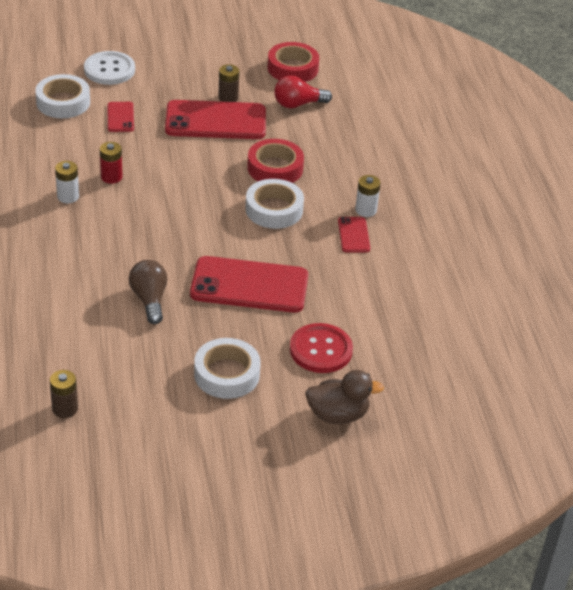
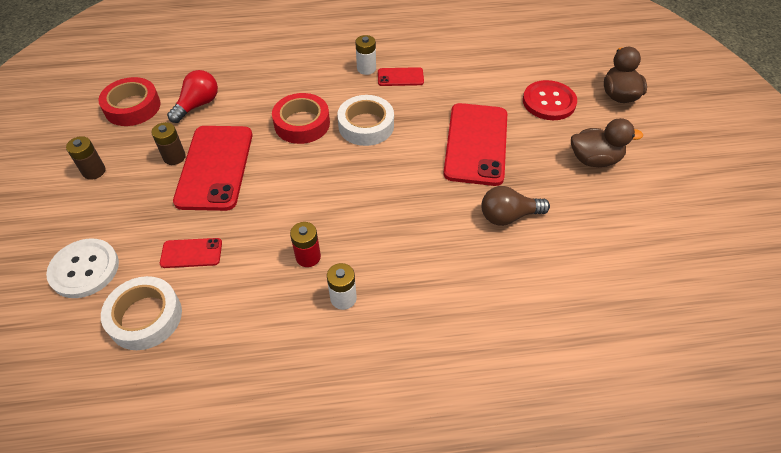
camera: 85 degrees left, 10 degrees up
brown battery [50,370,78,418] -> brown battery moved to [66,136,105,180]
white tape [194,338,260,399] -> brown duck [571,118,643,167]
red light bulb [274,75,332,108] -> red light bulb turned 135 degrees counterclockwise [167,70,218,123]

